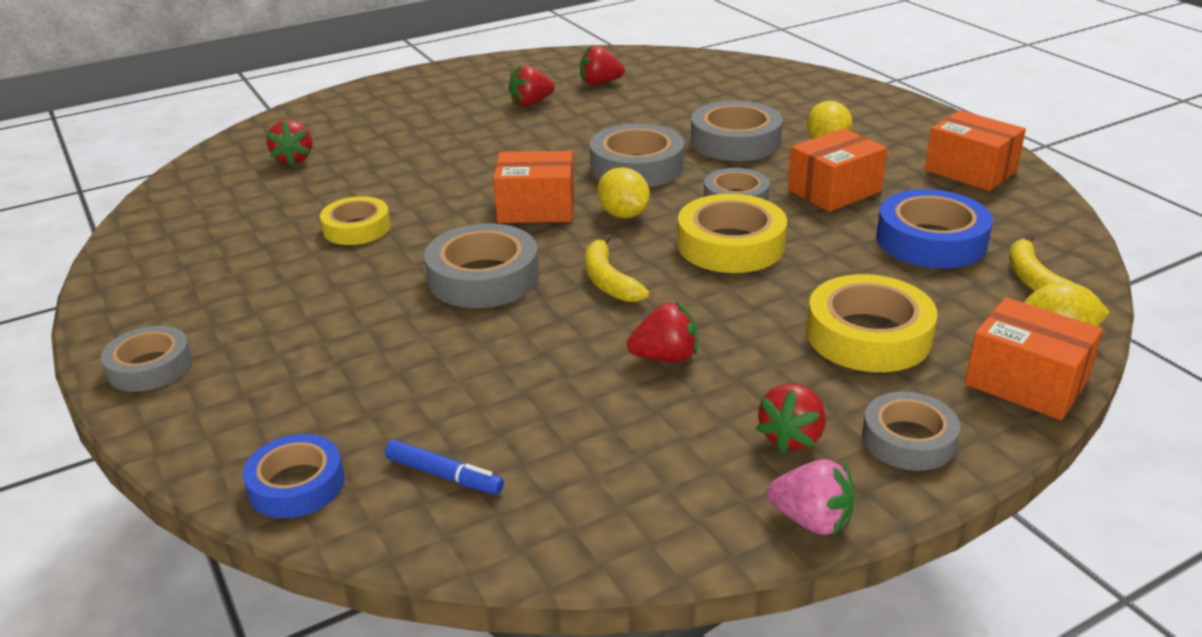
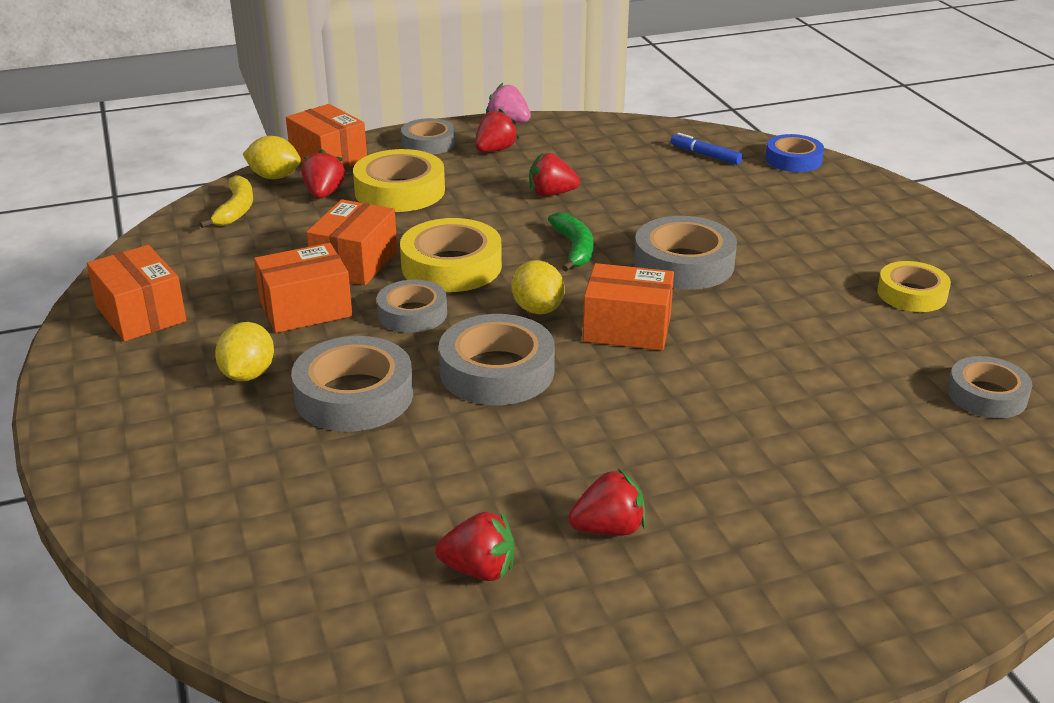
camera: 170 degrees left, 0 degrees up
grey tape [101,325,192,392] -> grey tape moved to [947,356,1032,418]
red strawberry [267,120,312,166] -> red strawberry moved to [302,149,345,199]
yellow tape [320,196,391,245] -> yellow tape moved to [877,261,951,312]
yellow banana [585,234,650,302] -> green banana [548,212,594,272]
blue tape [876,189,993,269] -> none
none -> orange box [306,199,397,285]

